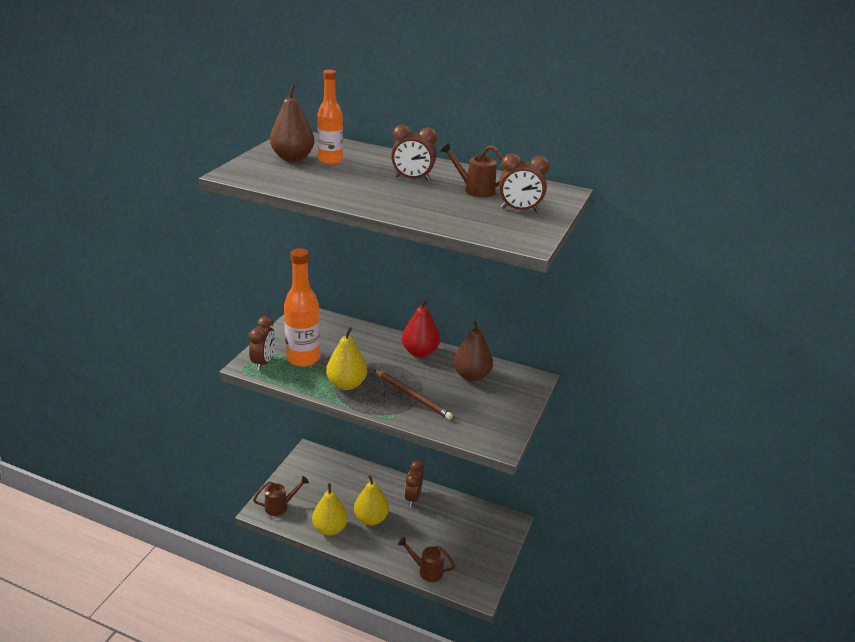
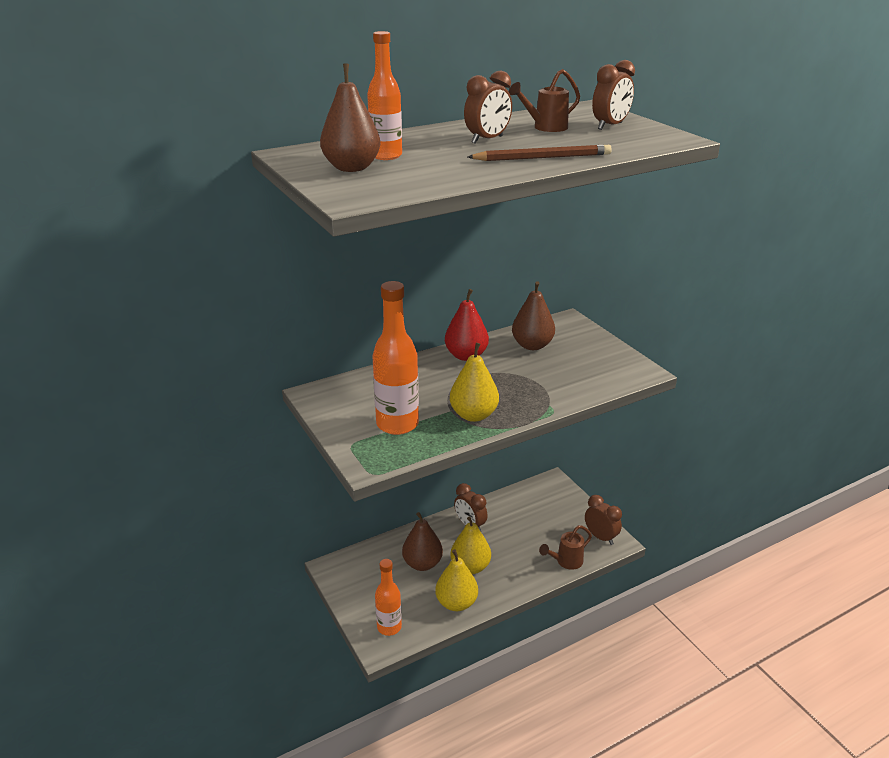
camera: 50 degrees left, 0 degrees up
brown clock [249,316,275,371] -> brown clock moved to [585,495,622,545]
brown watering can [253,476,309,516] -> orange bottle [375,559,402,636]
brown pencil [374,370,453,420] -> brown pencil moved to [467,145,612,161]
none -> brown pear [402,512,443,571]

